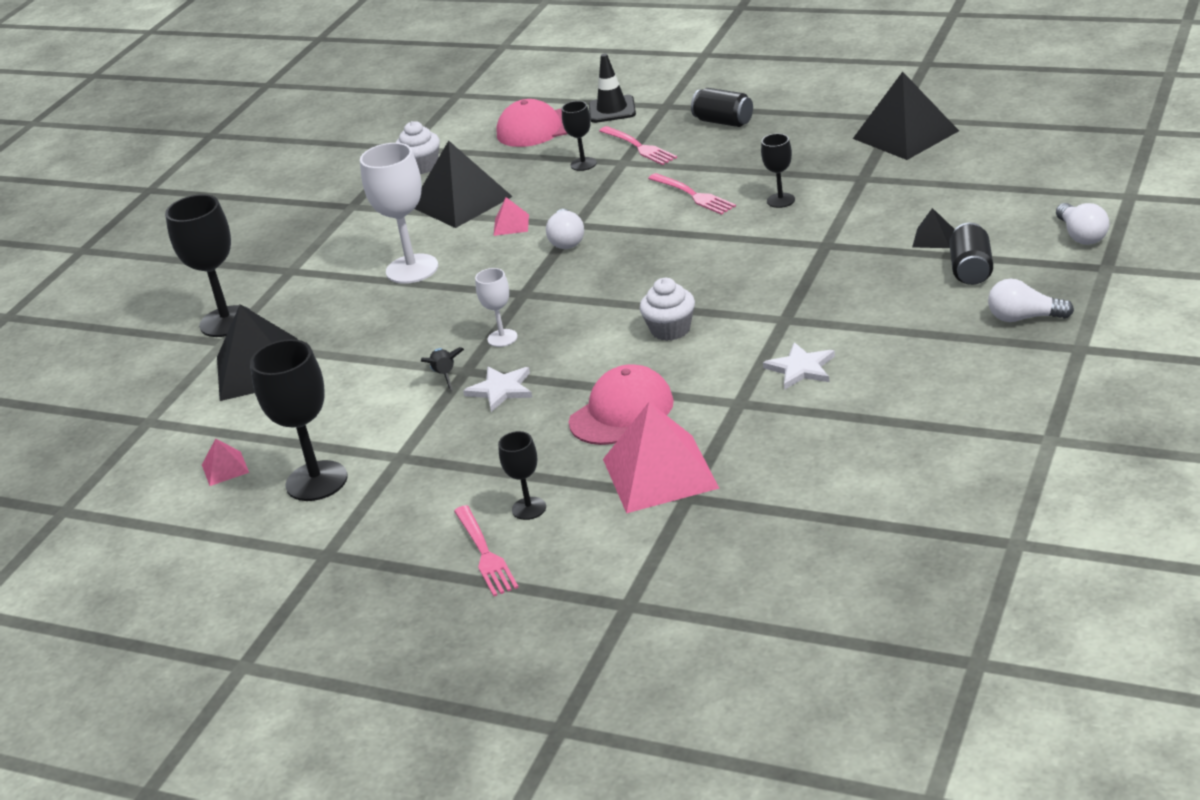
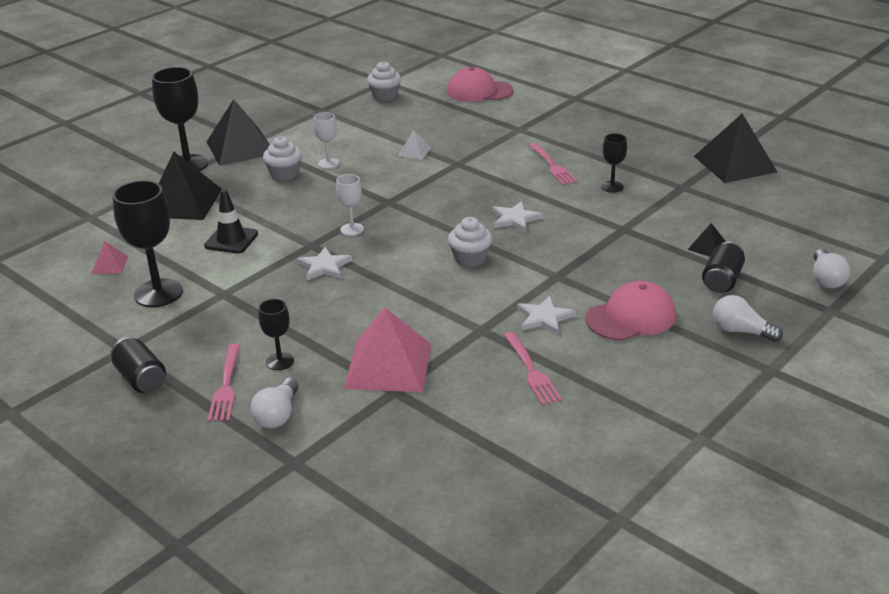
camera: 15 degrees right, 0 degrees up
white goblet [360,143,438,284] -> white goblet [314,112,339,169], size x0.53
black pyramid [414,141,513,228] -> black pyramid moved to [207,99,270,166]
black rocket [421,347,464,391] -> none
pink pyramid [494,197,529,236] -> white pyramid [398,130,431,159]
white light bulb [546,209,584,249] -> white light bulb moved to [250,378,298,428]
black goblet [562,101,597,171] -> none
pink cap [569,364,674,445] -> pink cap moved to [586,281,676,341]
black traffic cone [589,54,636,123] -> black traffic cone moved to [204,189,258,254]
pink fork [599,126,677,165] -> pink fork moved to [504,332,562,405]
black can [691,88,753,127] -> black can moved to [111,337,166,393]
none -> white cupcake [263,136,302,181]
none -> white star [492,201,543,232]

